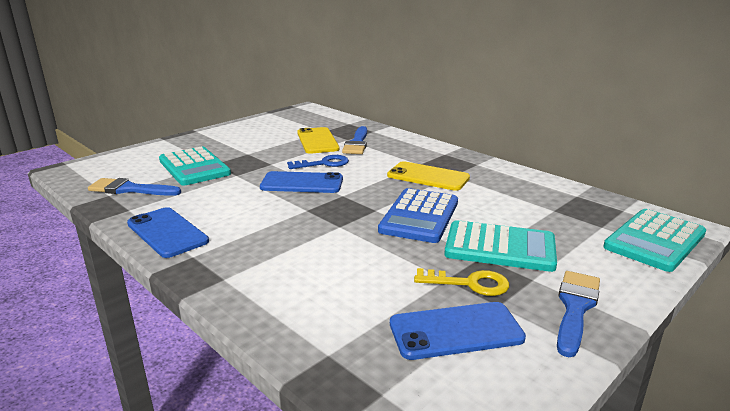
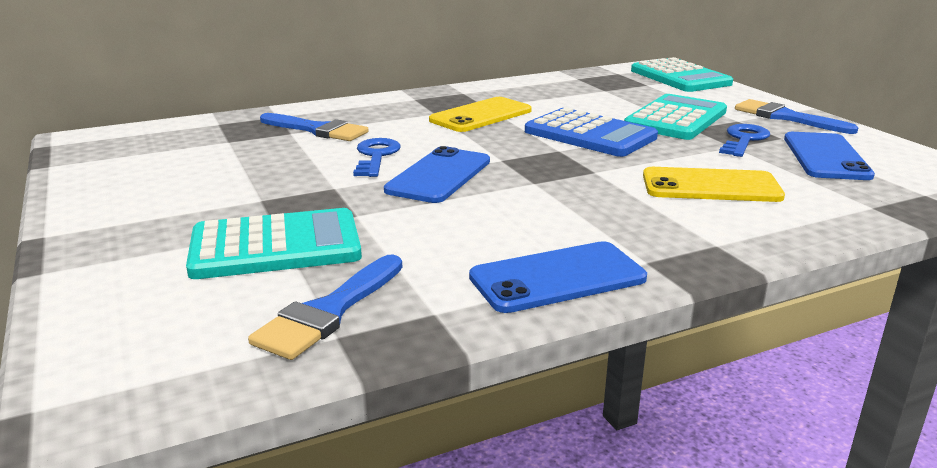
camera: 70 degrees left, 0 degrees up
yellow phone [297,127,340,154] -> yellow phone moved to [643,167,785,202]
yellow key [414,268,509,296] -> blue key [719,124,770,157]

